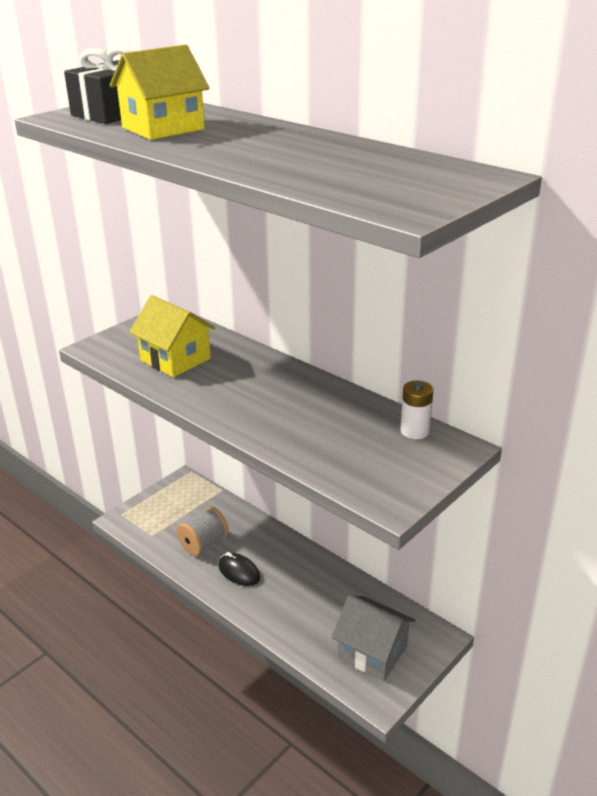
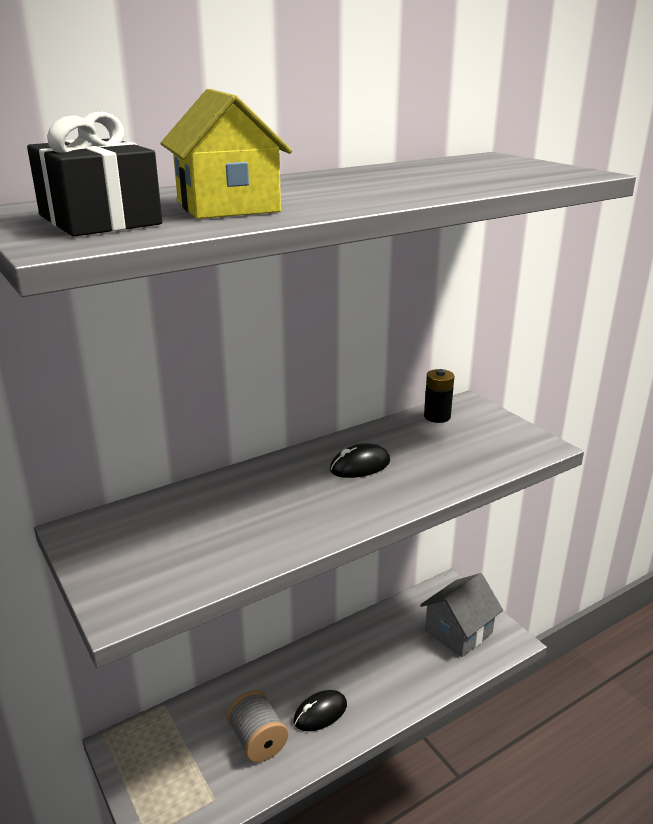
camera: 75 degrees left, 5 degrees down
yellow house [129,295,215,377] -> none
white battery [400,381,433,439] -> black battery [424,369,454,423]
none -> black mouse [330,443,390,478]

